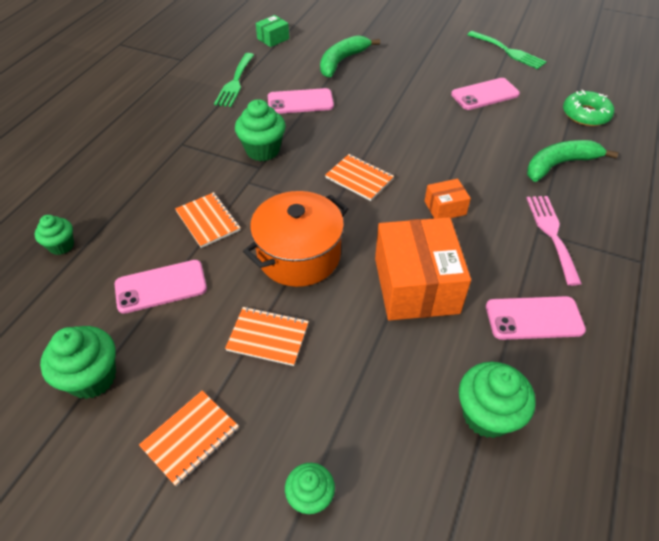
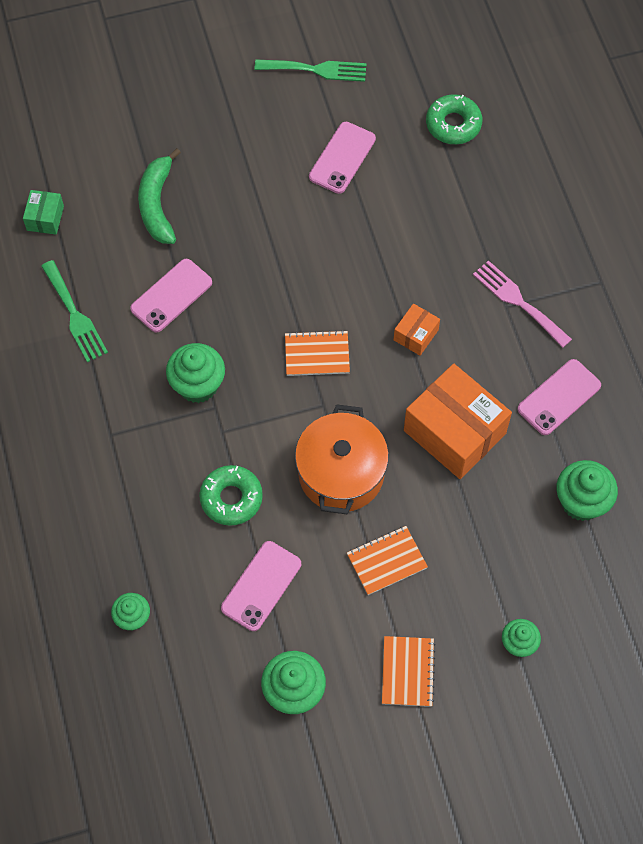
camera: 40 degrees left, 15 degrees up
orange notebook [175,192,241,248] -> green donut [199,465,263,526]
green banana [527,140,618,182] -> none

